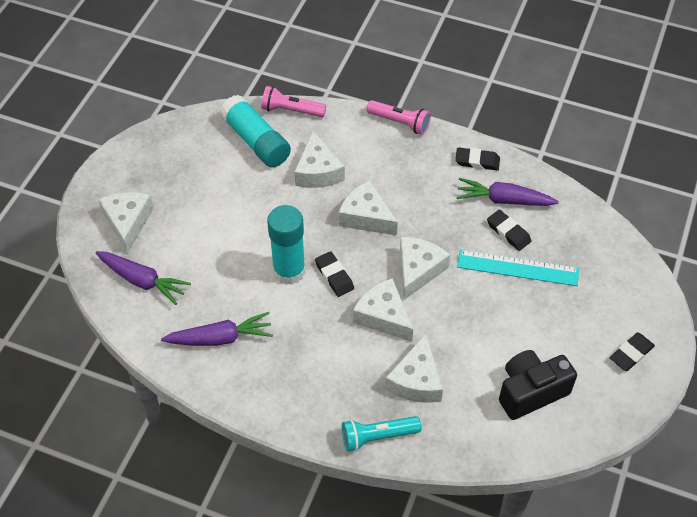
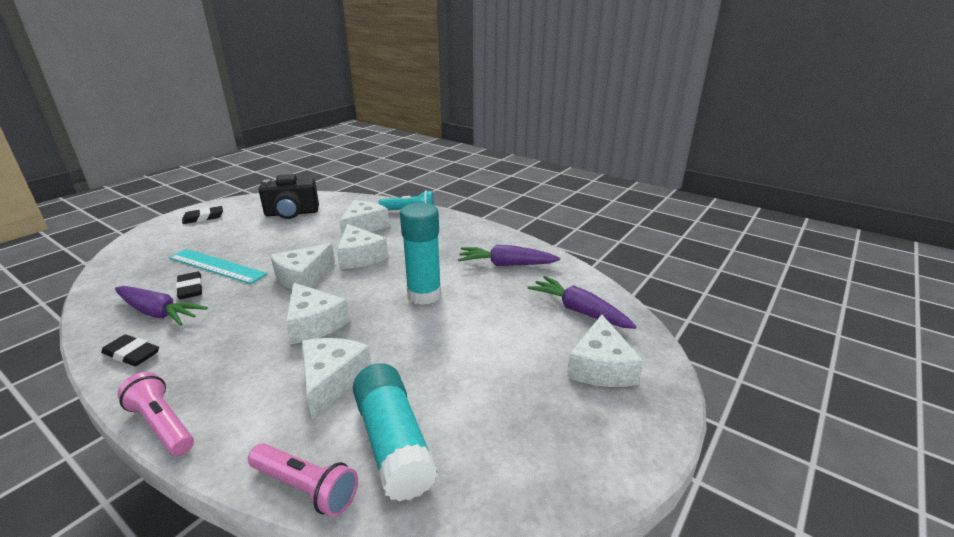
camera: 165 degrees left, 25 degrees down
black eraser [315,251,354,297] -> none

